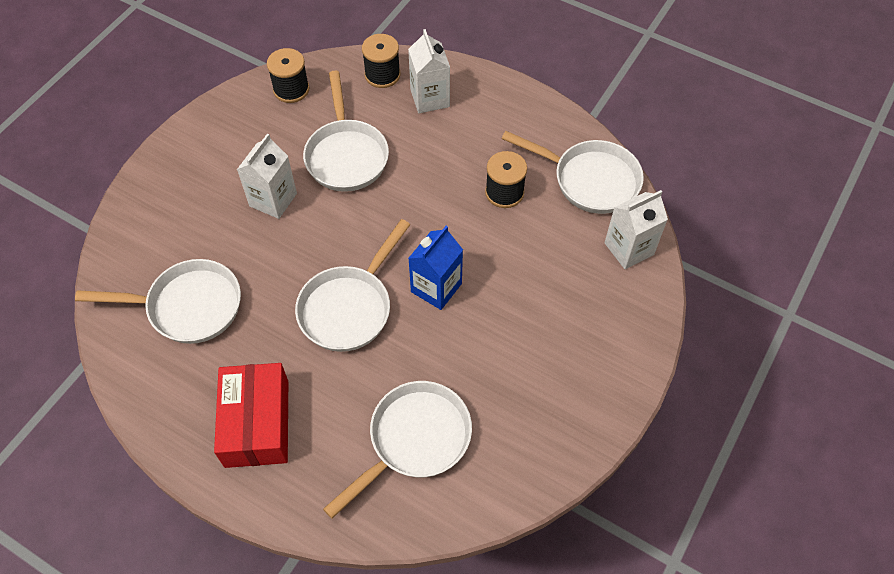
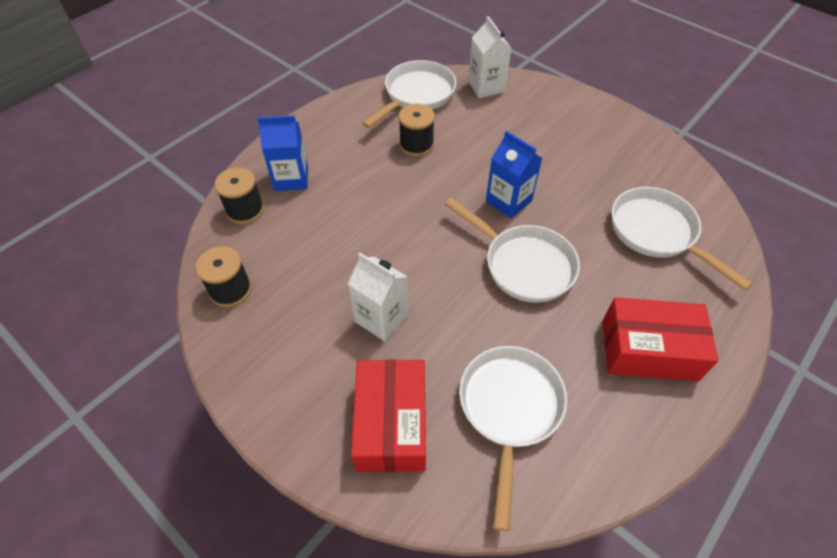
camera: 80 degrees left, 5 degrees down
white pan [303,70,389,192] -> none
white carton [408,29,450,113] -> blue carton [257,115,308,191]
none -> red box [351,359,426,472]

